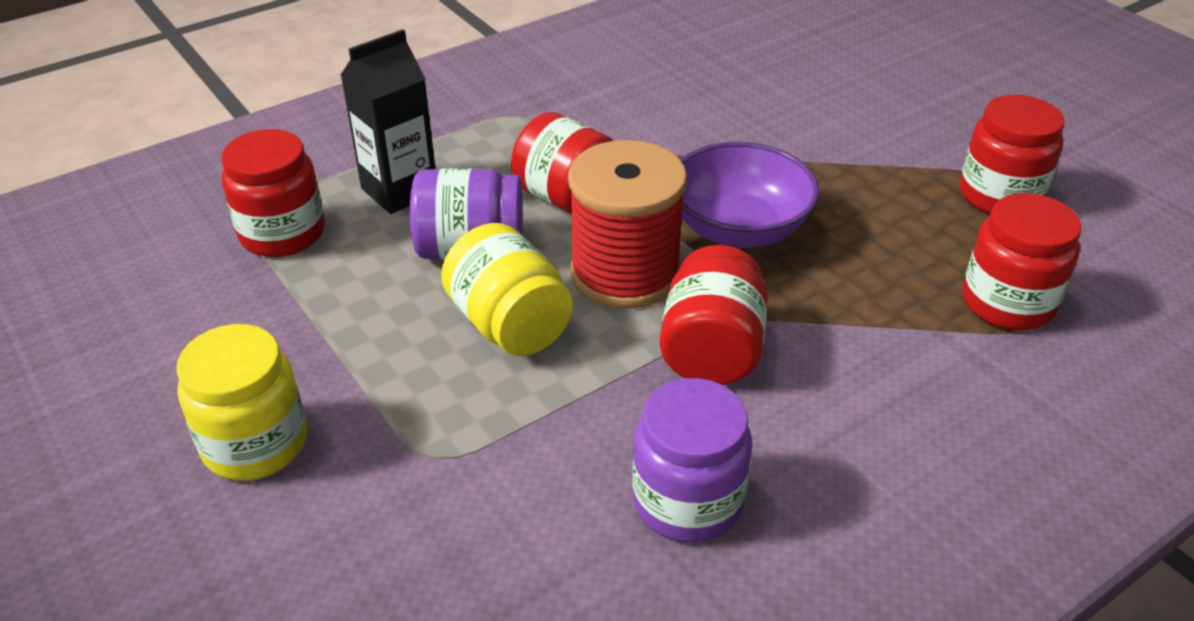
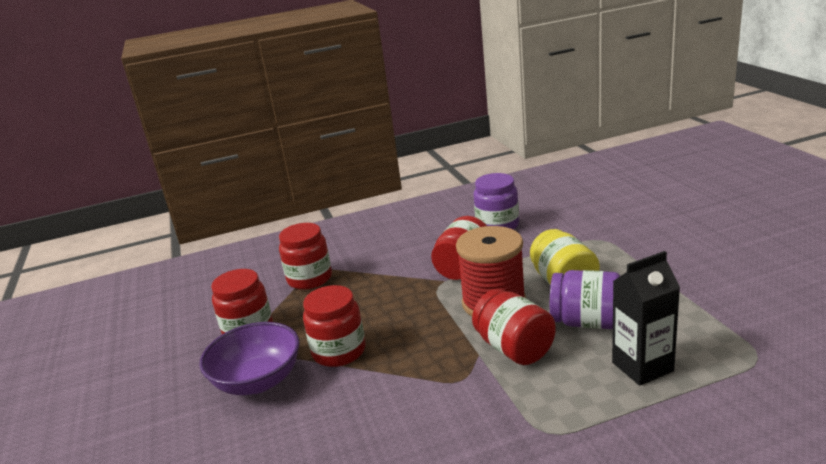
camera: 160 degrees left, 15 degrees down
yellow jar [176,324,307,481] -> none
red jar [222,129,325,257] -> red jar moved to [303,285,365,367]
purple bowl [680,142,820,248] -> purple bowl moved to [199,322,300,395]

